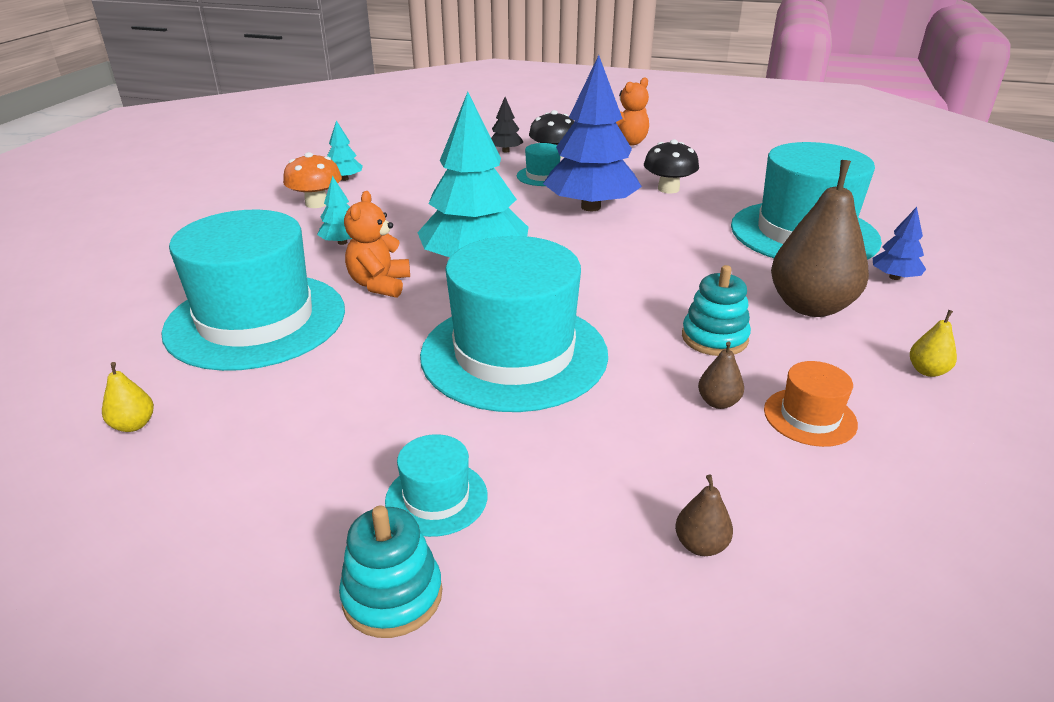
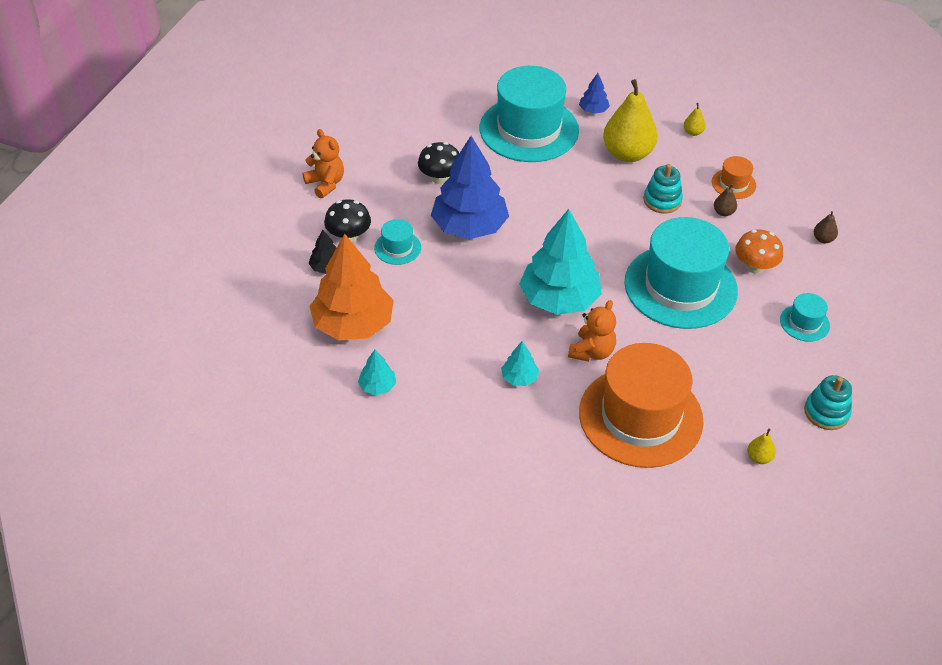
camera: 85 degrees left, 15 degrees up
turquoise hat [161,210,345,371] -> orange hat [579,343,704,468]
orange mushroom [283,152,342,208] -> orange mushroom moved to [735,229,783,274]
turquoise stacking toy [339,506,442,638] -> turquoise stacking toy moved to [804,375,852,430]
orange teddy bear [344,191,410,298] -> orange teddy bear turned 75 degrees counterclockwise [568,300,616,362]
brown pear [771,160,869,317] -> yellow pear [603,79,658,162]
none -> orange tree [309,234,394,341]

